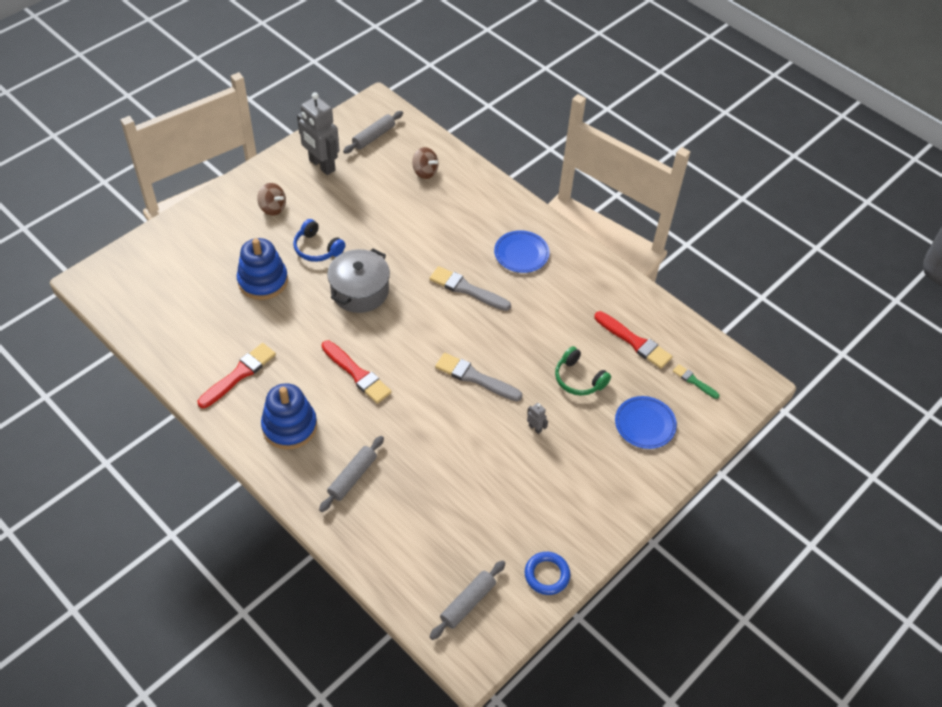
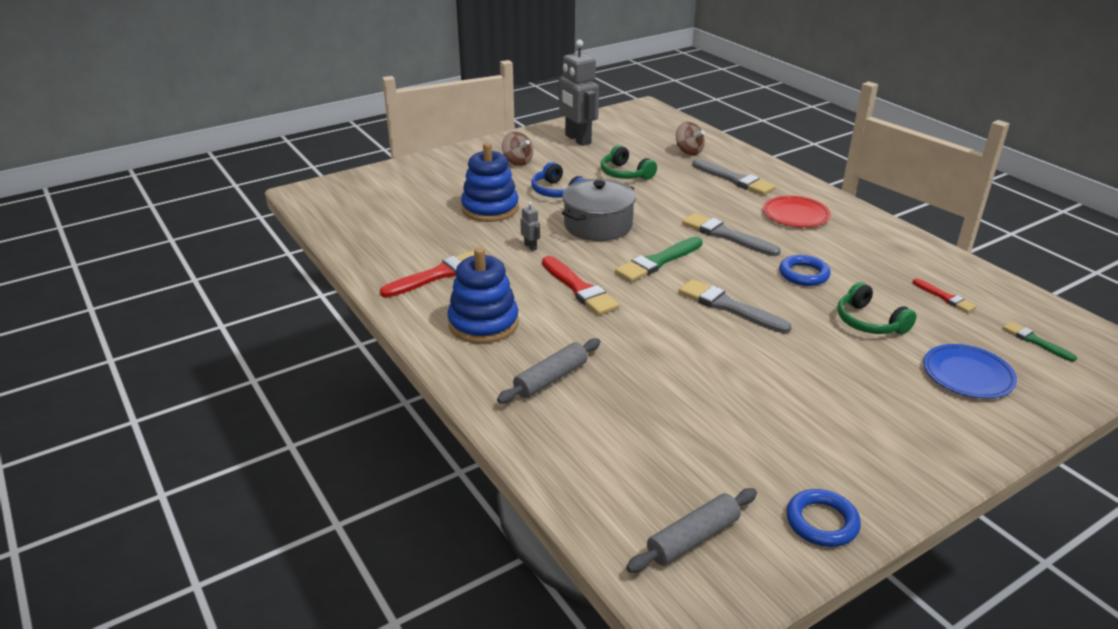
camera: 15 degrees right, 20 degrees down
grey rolling pin [343,111,403,153] -> none
blue plate [494,230,550,273] -> red plate [763,196,831,227]
grey robot [527,403,548,434] -> grey robot moved to [520,202,540,251]
red brush [594,311,672,369] -> red brush [913,278,977,312], size x0.57
none -> green headphones [601,145,657,180]
none -> green brush [615,237,703,282]
none -> grey brush [692,159,776,195]
none -> blue ring [779,255,831,286]

